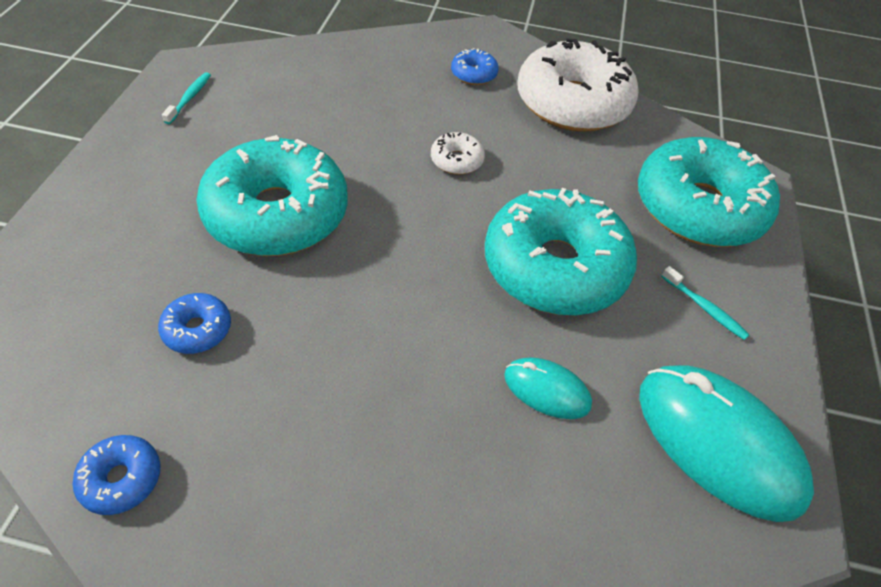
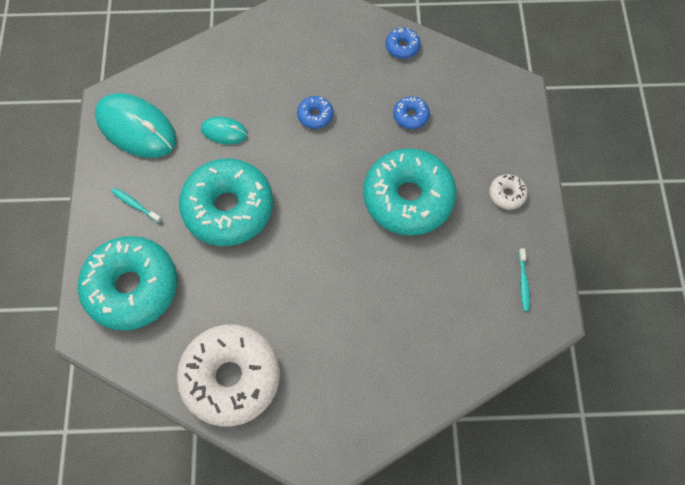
camera: 170 degrees right, 15 degrees up
white donut [431,132,485,175] -> white donut moved to [489,174,528,210]
blue donut [451,48,499,85] -> blue donut moved to [297,96,333,129]

